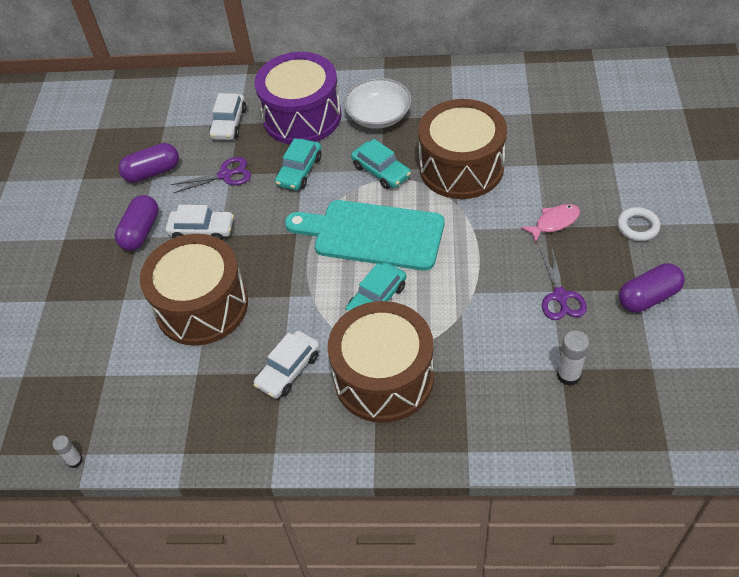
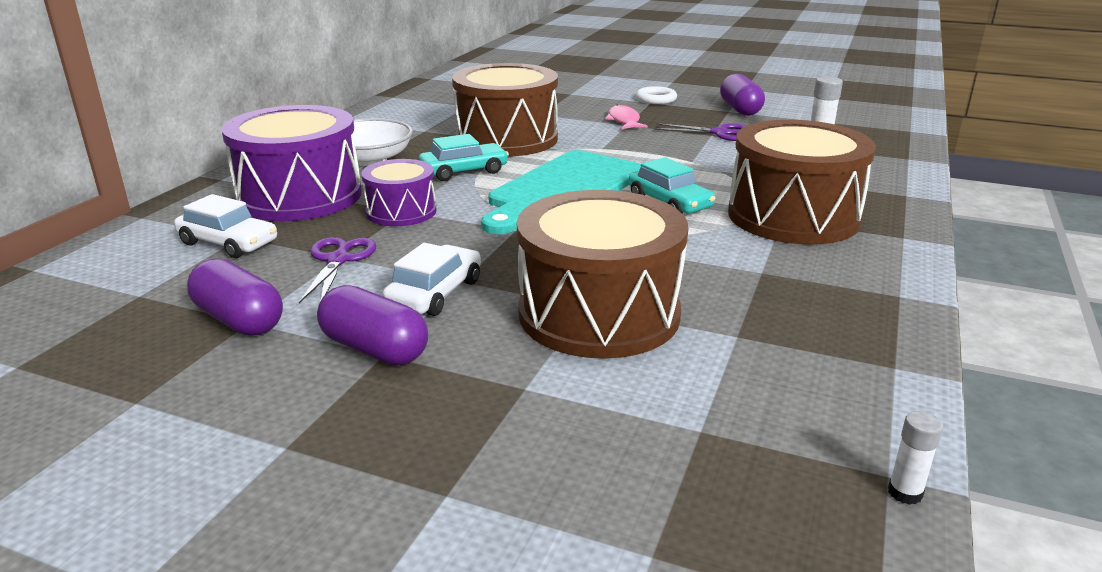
camera: 75 degrees left, 25 degrees down
purple capsule [119,143,179,183] -> purple capsule turned 45 degrees counterclockwise [187,259,283,336]
white car [254,331,320,399] -> none
turquoise car [275,138,322,190] -> purple drum [361,159,436,226]

